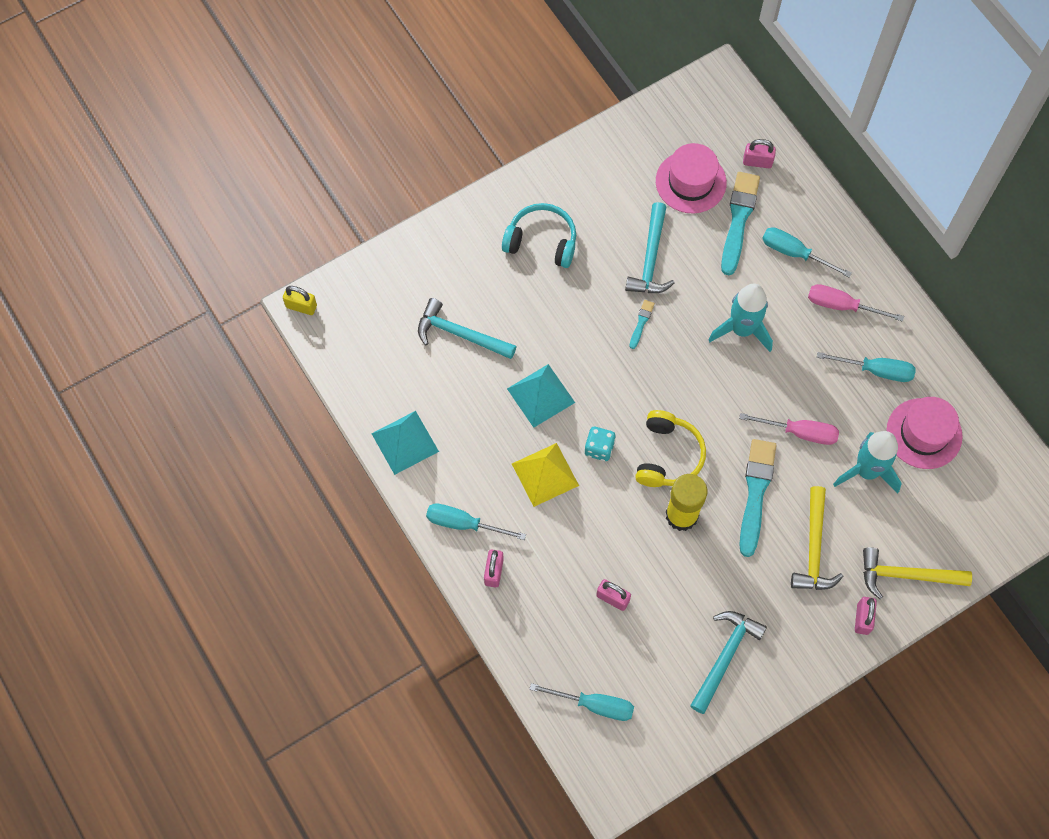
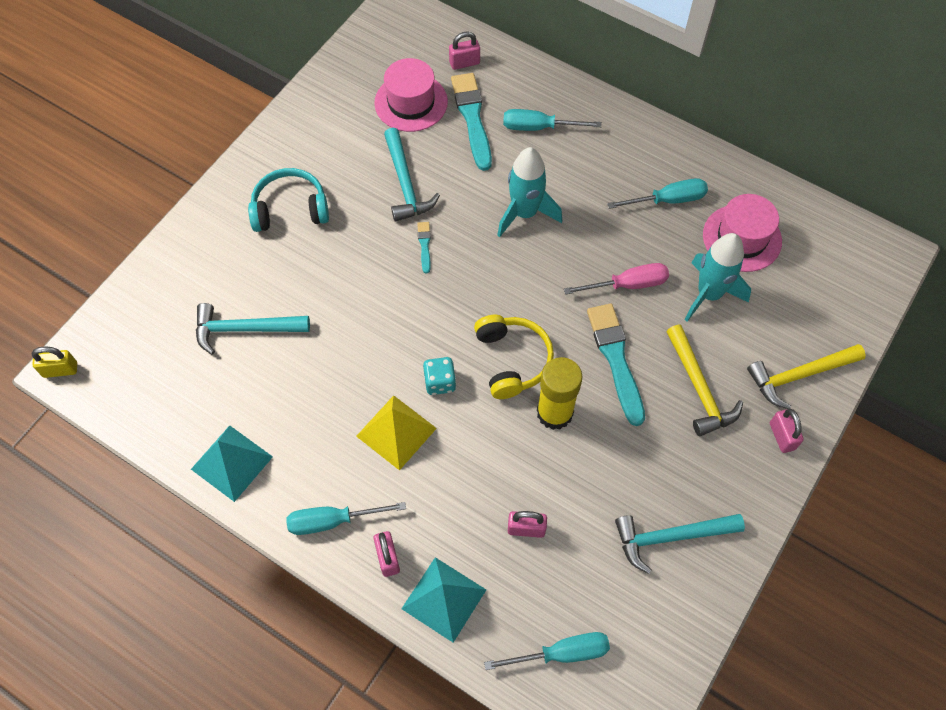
camera: 25 degrees left, 5 degrees down
turquoise pyramid [507,364,575,428] -> turquoise pyramid moved to [402,557,486,643]
turquoise hammer [690,611,767,714] -> turquoise hammer turned 105 degrees counterclockwise [615,514,745,574]
pink screwdriver [808,284,904,322] -> none

